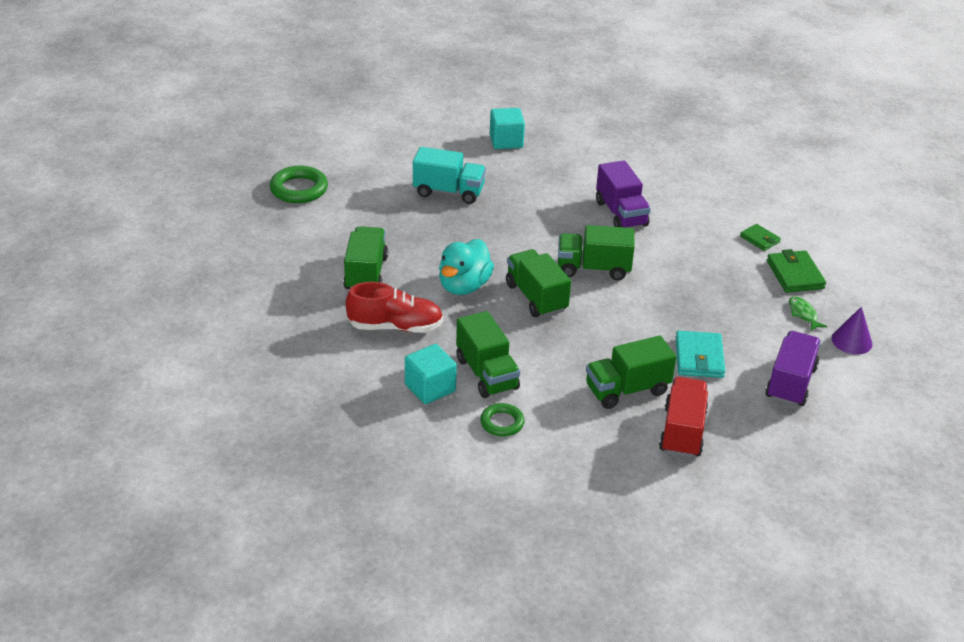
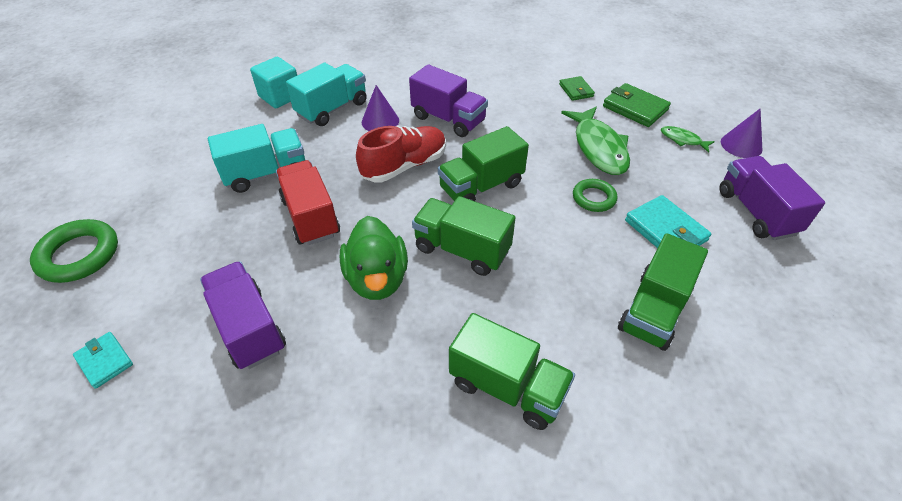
camera: 35 degrees left, 10 degrees up
green truck [343,226,388,289] -> purple truck [200,261,286,369]
red shoe [346,282,443,333] -> red shoe moved to [356,126,446,182]
turquoise cube [405,344,457,404] -> none
turquoise duck [439,239,494,295] -> green duck [340,216,408,300]
green ring [480,403,525,437] -> green ring moved to [573,179,618,212]
red truck [659,377,708,458] -> red truck moved to [276,160,340,245]
green wallet [740,224,781,251] -> green wallet turned 60 degrees clockwise [559,76,595,101]
none -> turquoise wallet [73,332,133,389]
none -> turquoise truck [286,63,367,126]
none -> purple cone [362,85,399,131]
none -> green fish [561,107,630,175]

